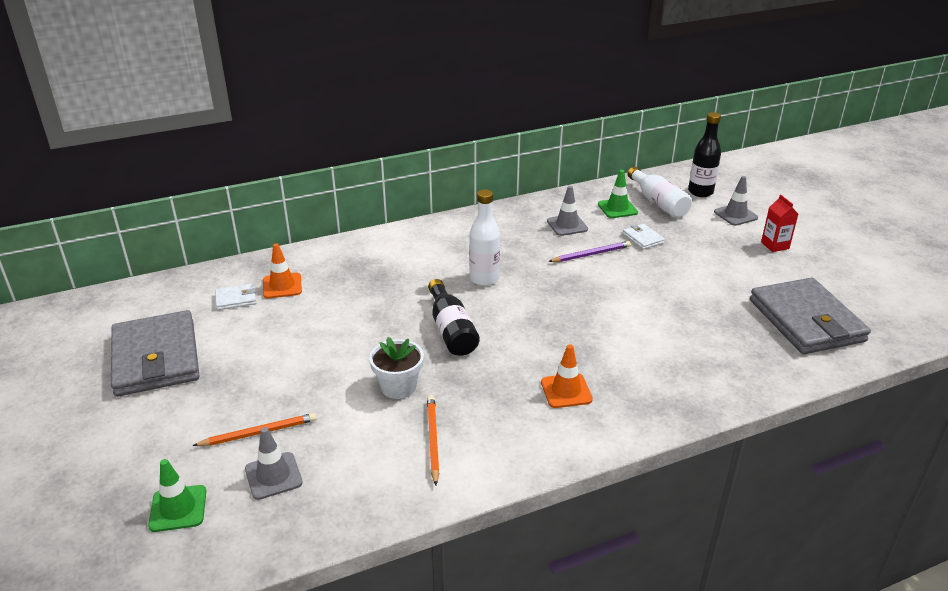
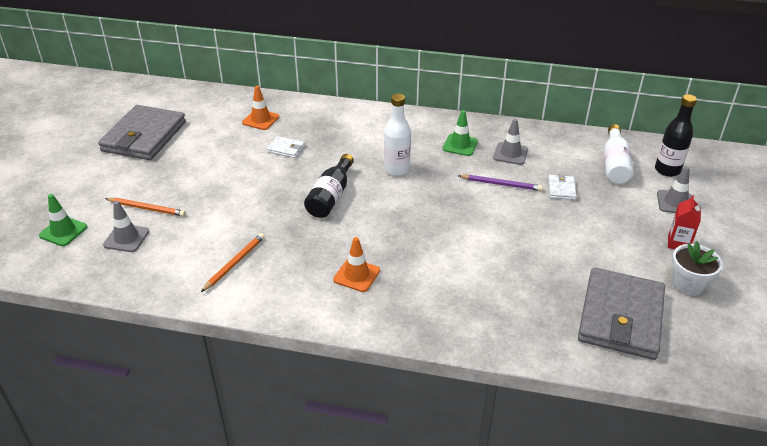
camera: 35 degrees right, 5 degrees up
white wallet [215,284,256,310] -> white wallet moved to [267,136,305,158]
white flower pot [369,337,424,399] -> white flower pot moved to [672,241,723,296]
green traffic cone [598,170,638,218] -> green traffic cone moved to [442,110,478,156]

